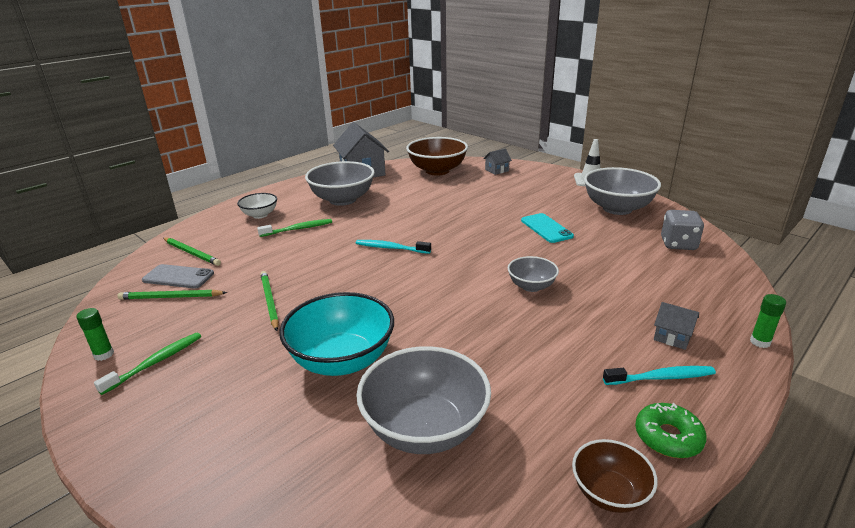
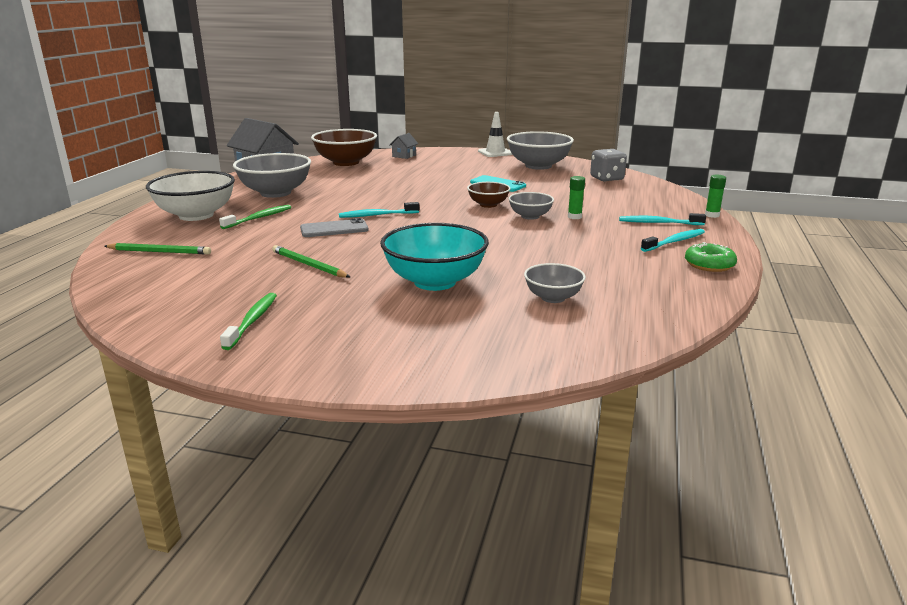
camera: 30 degrees left, 5 degrees down
green glue stick [76,308,114,361] -> green glue stick moved to [568,176,585,219]
green pencil [117,290,227,300] -> none
grey phone [142,264,214,288] -> grey phone moved to [300,218,369,237]
white bowl [237,193,277,219] -> white bowl [146,171,235,221], size x1.84
grey bowl [356,346,491,454] -> grey bowl [524,263,586,303], size x0.54
brown bowl [572,439,658,513] -> brown bowl moved to [467,182,510,208]
grey house [654,302,699,350] -> turquoise toothbrush [619,213,706,225]

